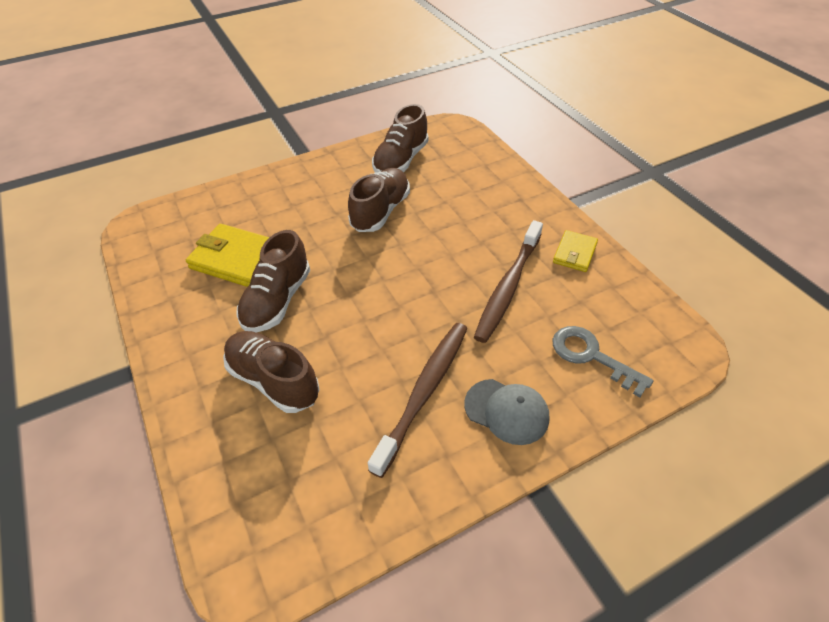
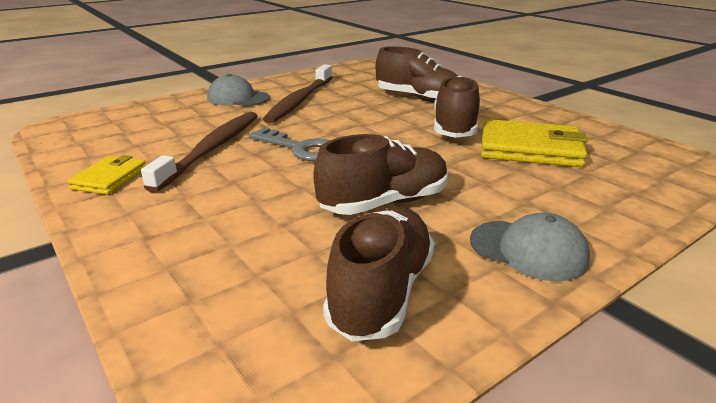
camera: 170 degrees right, 20 degrees down
brown shoe [348,168,410,232] -> brown shoe turned 135 degrees counterclockwise [313,134,448,215]
grey key [553,326,654,397] -> grey key moved to [248,127,330,161]
none -> grey cap [470,213,590,281]

